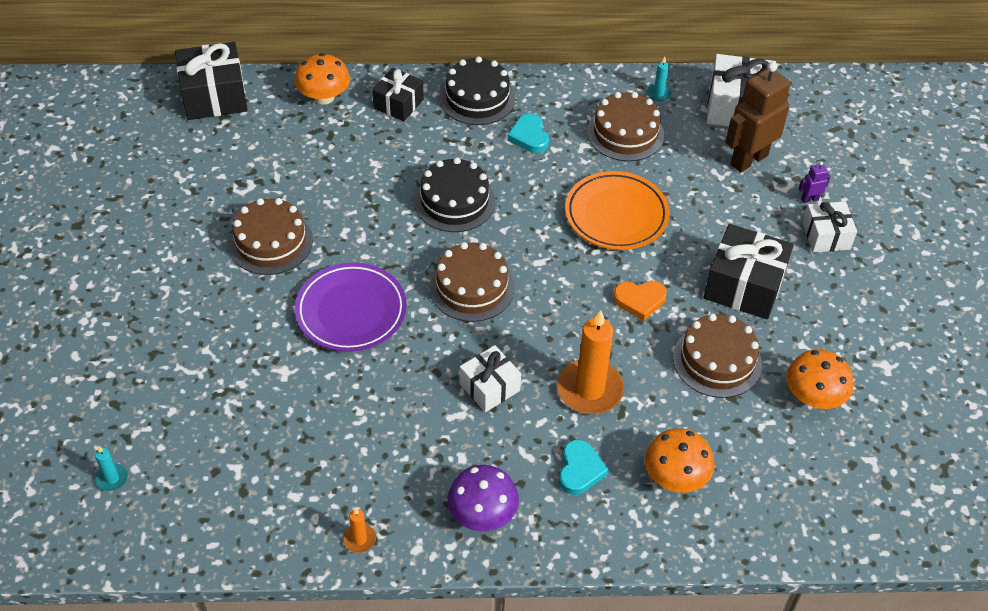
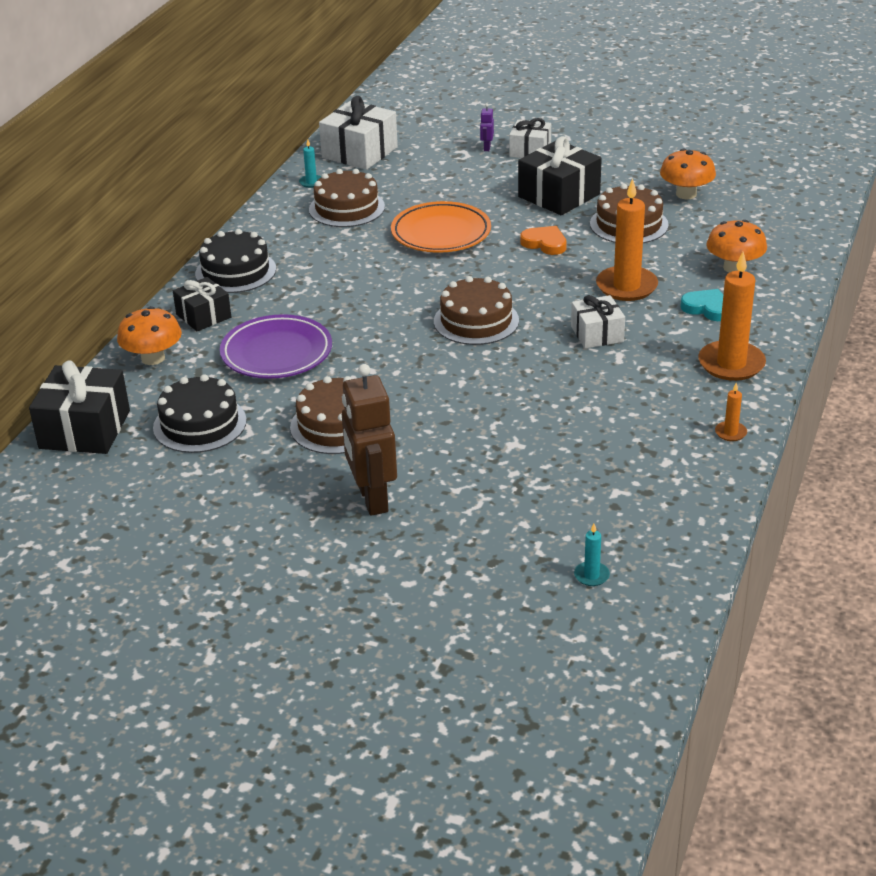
camera: 65 degrees left, 15 degrees down
purple plate [295,263,407,352] -> purple plate moved to [220,314,332,379]
black cake [415,157,495,232] -> black cake moved to [153,374,247,453]
purple mushroom [447,465,519,531] -> orange candle [698,252,766,381]
turquoise heart [507,113,549,153] -> none
orange heart [613,281,667,321] -> orange heart turned 75 degrees counterclockwise [520,226,567,255]
brown robot [725,62,791,172] -> brown robot moved to [342,364,397,516]

